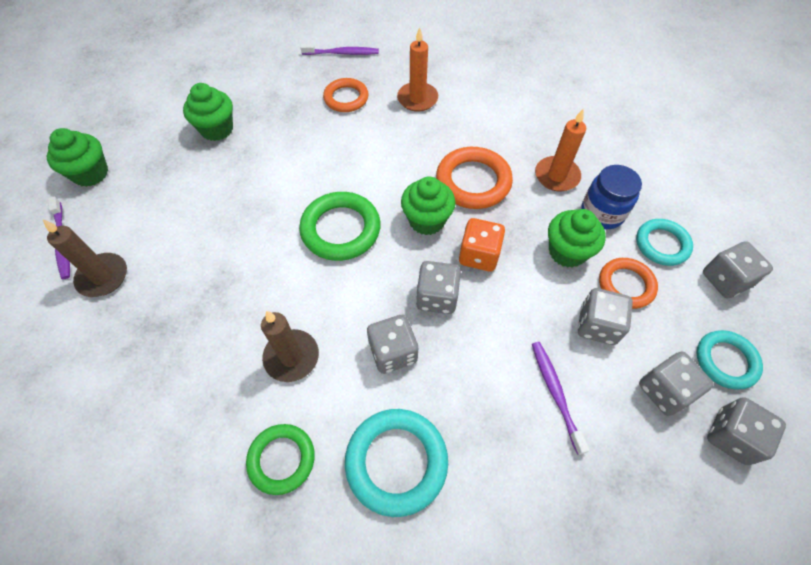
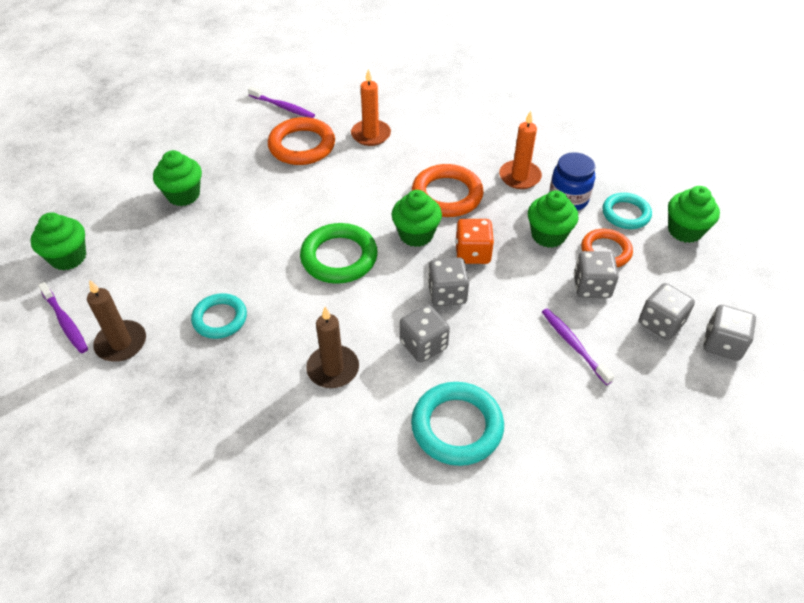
camera: 15 degrees left, 10 degrees down
green ring [246,424,315,495] -> none
purple toothbrush [300,44,379,55] -> purple toothbrush turned 45 degrees clockwise [248,87,315,118]
orange ring [323,78,369,112] -> orange ring [268,117,335,165], size x1.51
turquoise ring [697,330,763,390] -> turquoise ring moved to [191,293,247,339]
grey dice [703,241,773,298] -> green cupcake [668,186,720,243]

